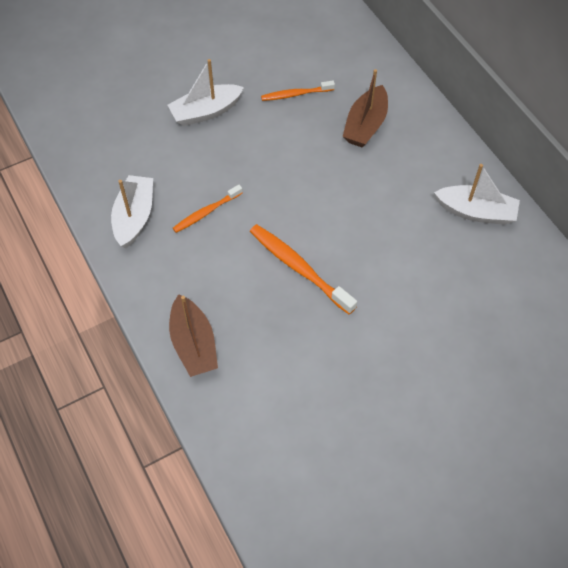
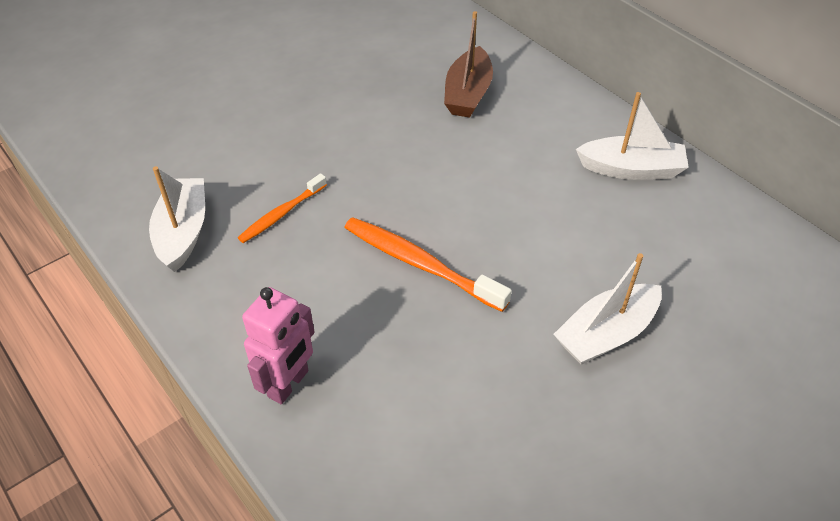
camera: 10 degrees left, 10 degrees down
white boat [168,59,244,126] -> white boat moved to [554,253,662,365]
brown boat [169,294,218,377] -> pink robot [242,287,315,404]
orange toothbrush [261,81,335,101] -> none

